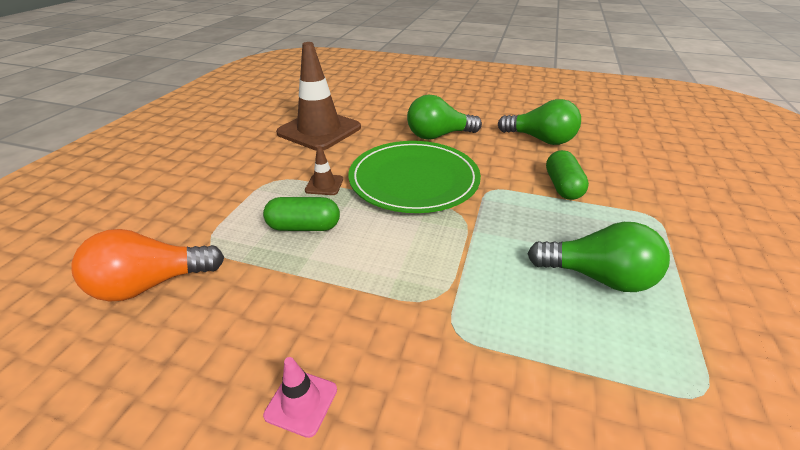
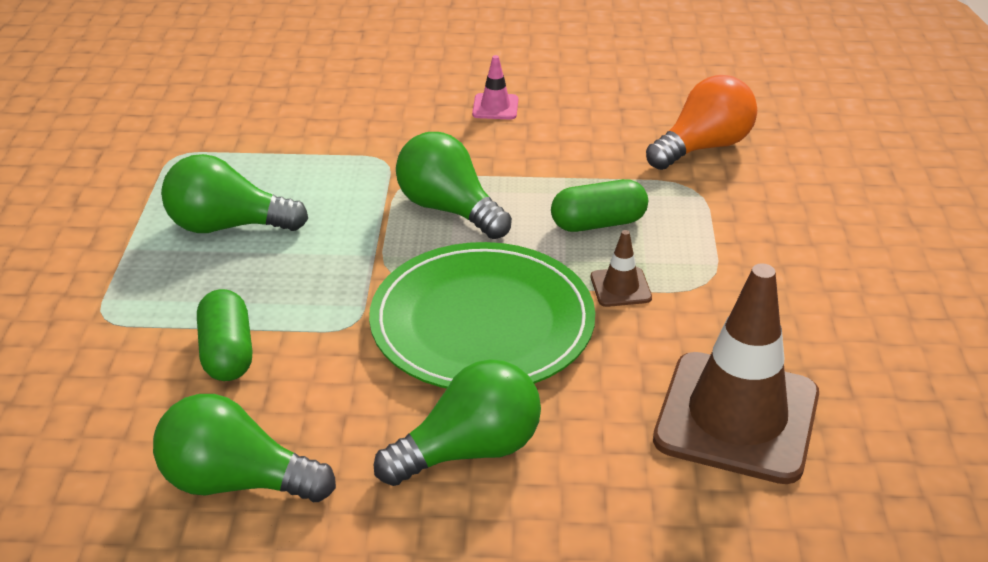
camera: 165 degrees right, 0 degrees up
none -> green light bulb [396,132,512,239]

